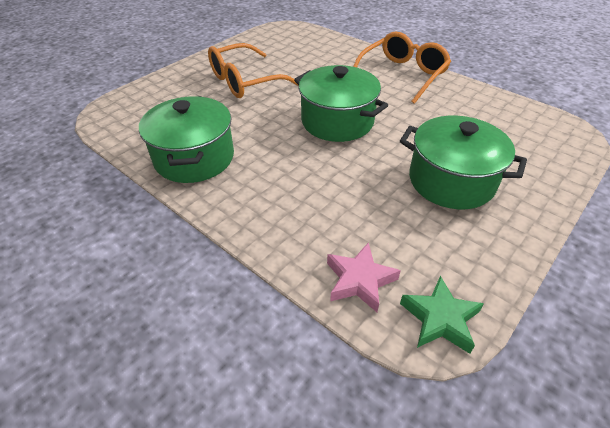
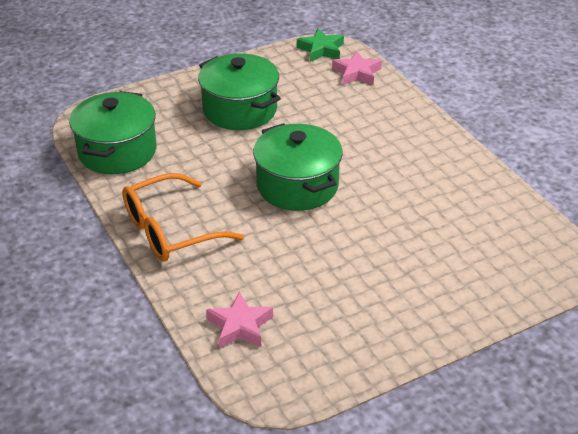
camera: 160 degrees left, 5 degrees down
green pot [139,96,234,183] -> green pot moved to [69,91,157,174]
orange glasses [208,43,299,98] -> none
none -> pink star [206,291,273,348]

